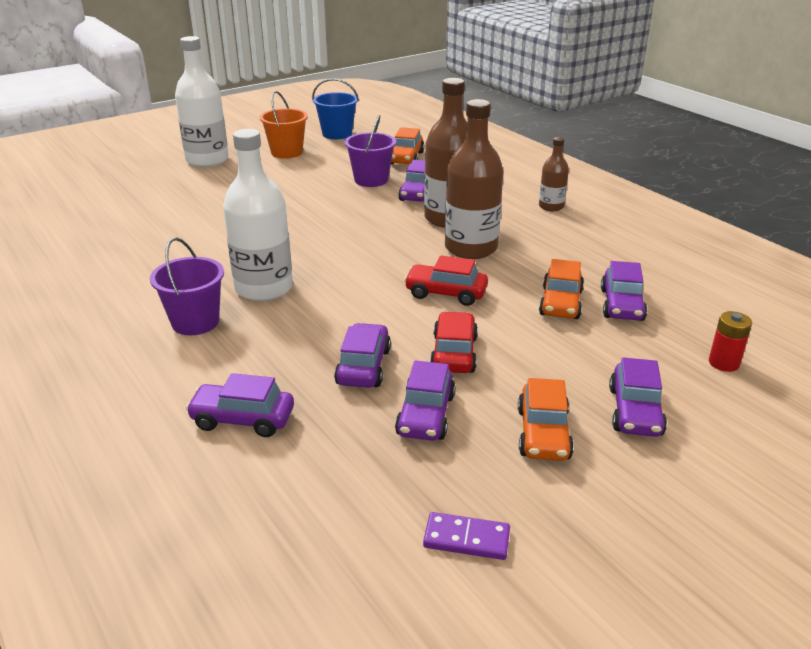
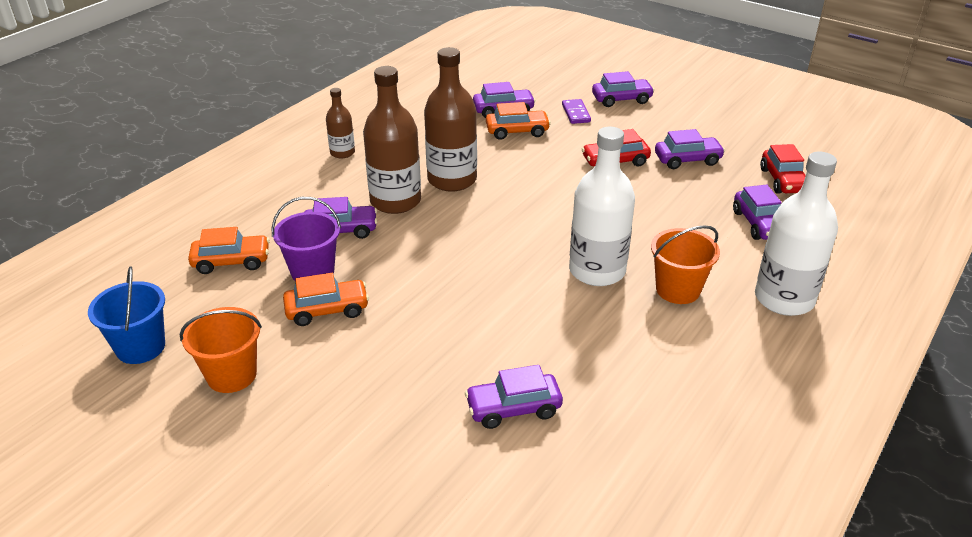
camera: 110 degrees left, 5 degrees up
purple bucket [150,237,224,335] -> orange bucket [651,225,720,304]
white bottle [175,36,229,167] -> white bottle moved to [755,152,838,316]
purple car [334,323,391,388] -> purple car moved to [465,365,563,429]
red car [404,256,488,306] -> red car moved to [760,144,806,194]
purple domino [423,512,510,560] -> purple domino moved to [562,99,591,124]
orange car [518,378,574,461] -> orange car moved to [283,273,369,326]
red battery [709,311,752,372] -> none

